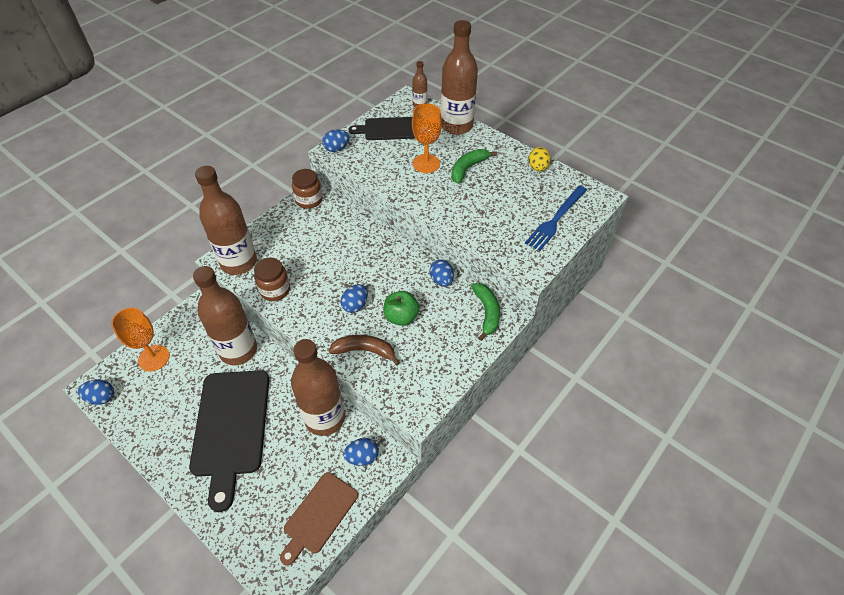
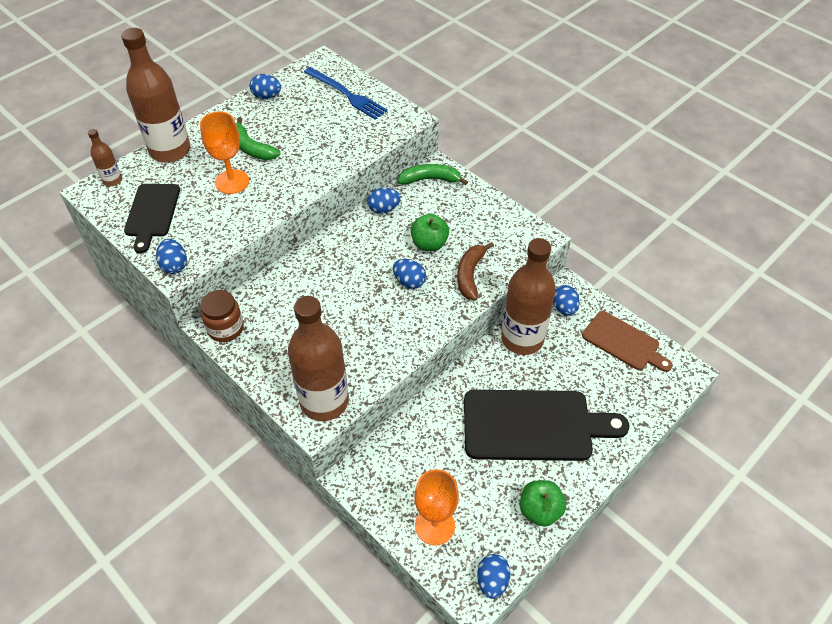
camera: 85 degrees left, 0 degrees up
brown bottle [193,266,257,365] -> none
brown jar [254,258,290,301] -> none
yellow egg [529,147,551,172] -> blue egg [250,74,281,99]
none -> green apple [520,480,566,527]

